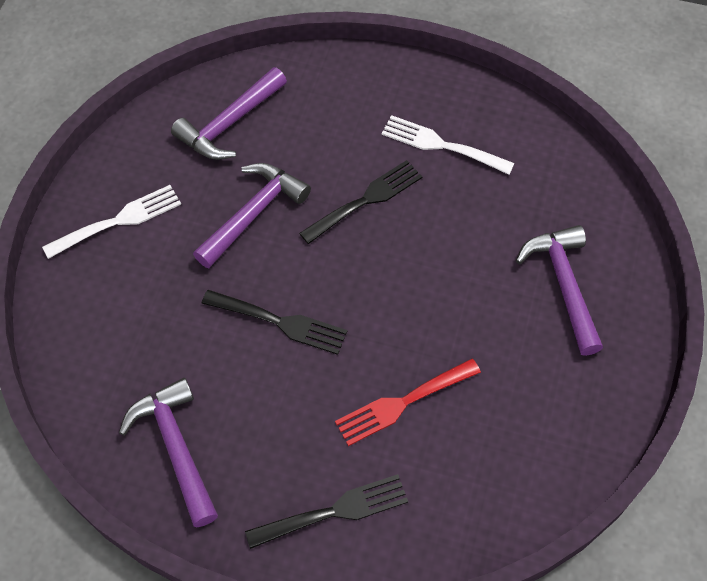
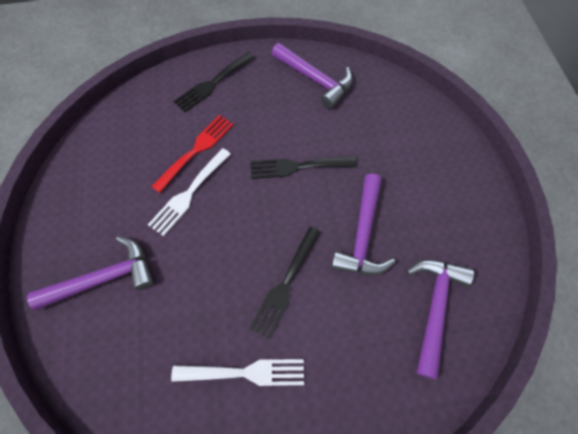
camera: 155 degrees right, 5 degrees up
white fork [42,185,181,259] -> white fork moved to [148,148,231,236]
purple hammer [516,225,603,356] -> purple hammer turned 75 degrees counterclockwise [27,236,154,311]

